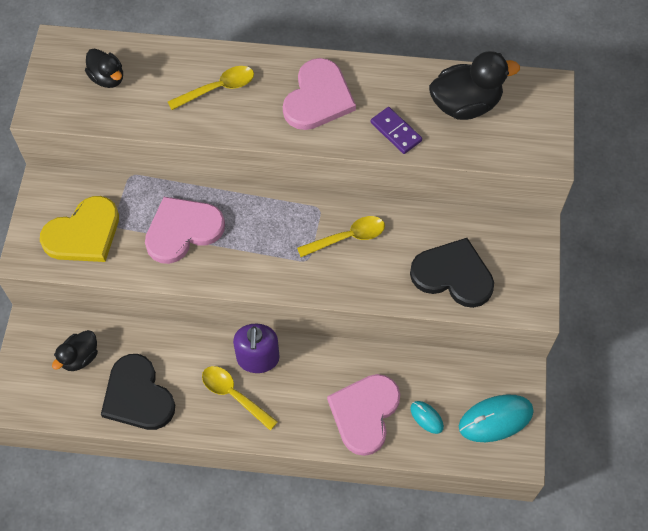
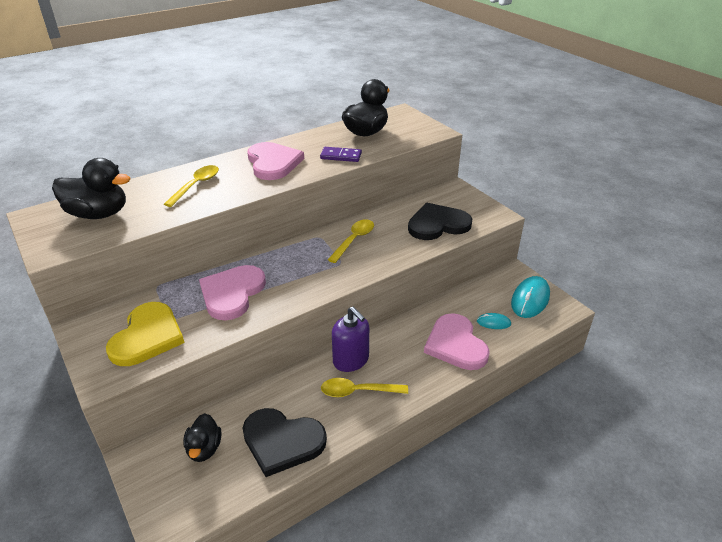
camera: 40 degrees left, 25 degrees down
black duck [85,48,123,88] -> black duck [52,158,130,219], size x1.66

